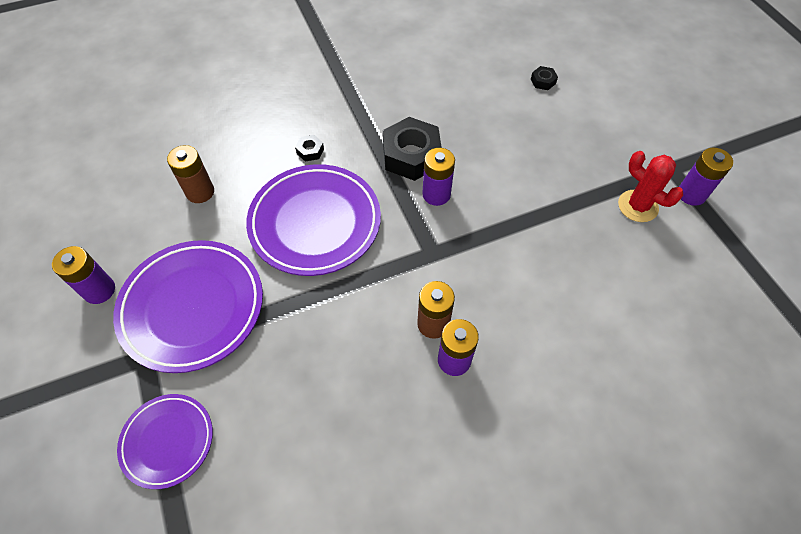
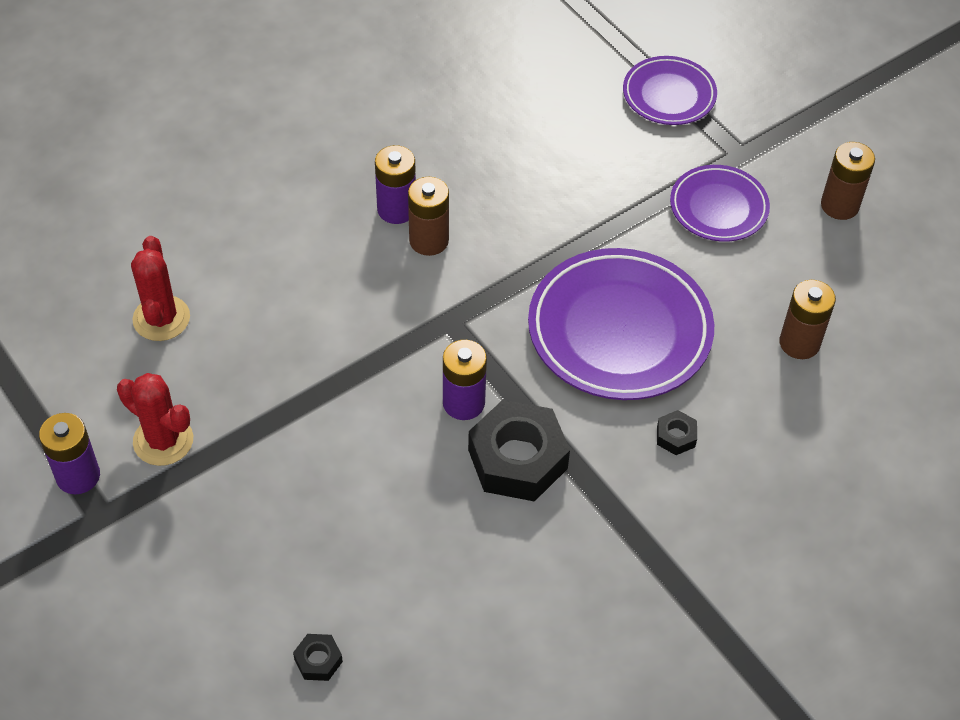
camera: 165 degrees right, 5 degrees down
purple battery [52,246,115,304] -> brown battery [821,142,875,220]
purple plate [113,240,263,373] -> purple plate [670,165,770,242], size x0.57
none -> red cactus [131,236,190,341]

